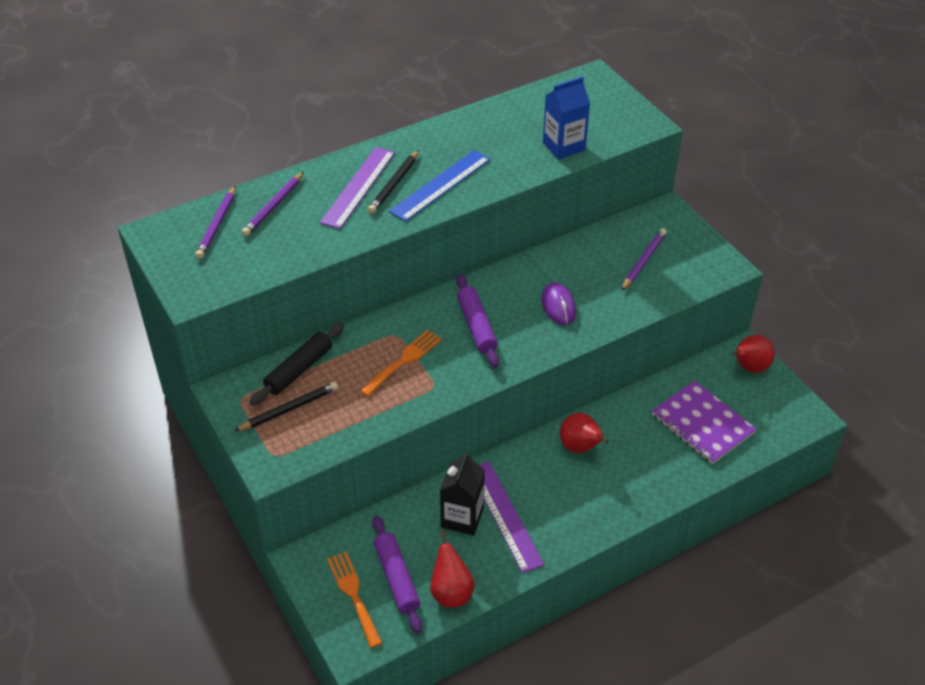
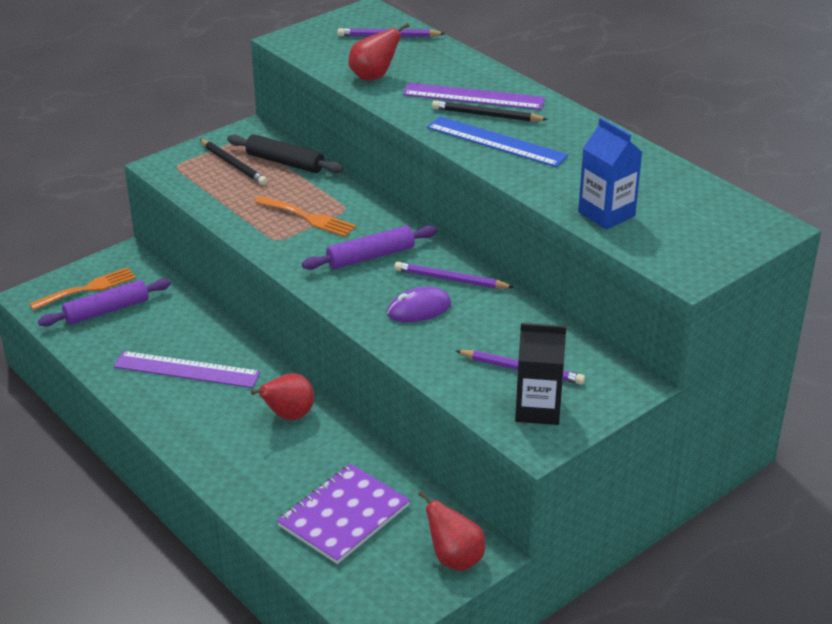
camera: 80 degrees right, 10 degrees down
purple pencil [242,172,304,236] -> purple pencil moved to [394,262,514,289]
red pear [430,531,475,608] -> red pear moved to [348,23,409,81]
black carton [440,452,485,536] -> black carton moved to [515,323,566,425]
purple ruler [479,461,544,573] -> purple ruler turned 45 degrees clockwise [114,351,261,388]

